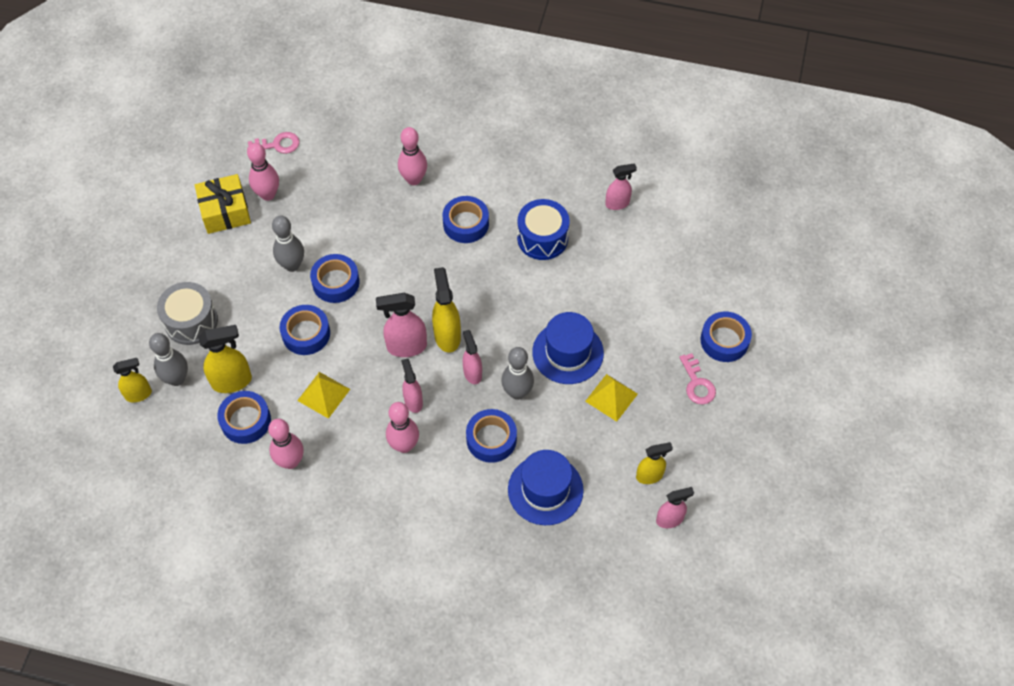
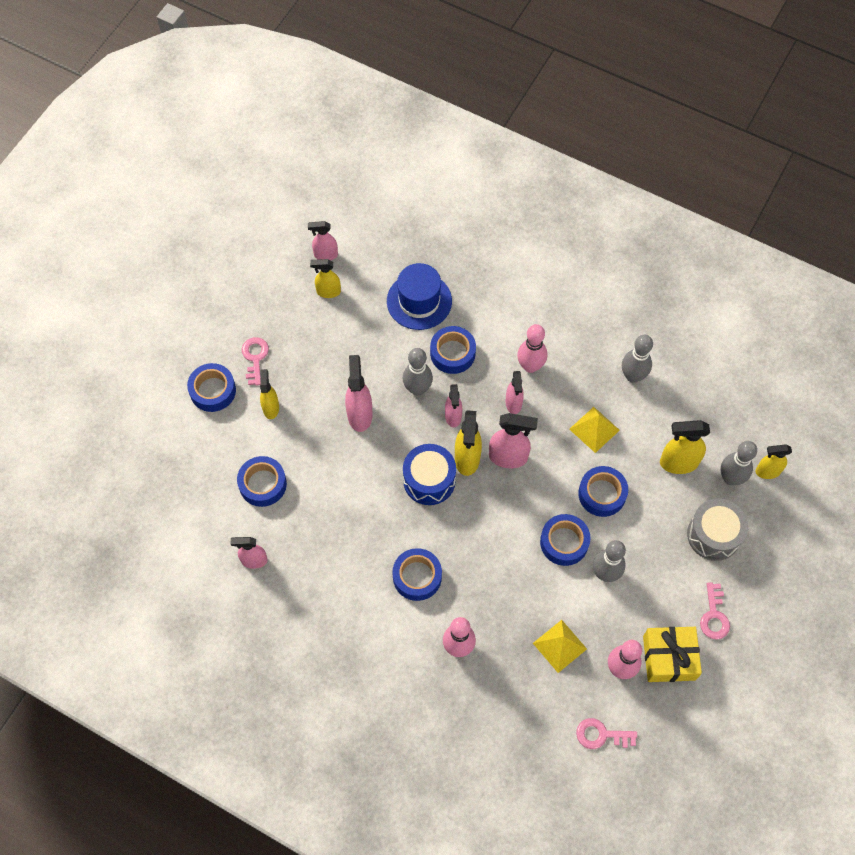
camera: 165 degrees left, 5 degrees up
blue tape [217,391,271,444] -> blue tape moved to [237,456,287,507]
pink bowling pin [268,419,304,469] -> grey bowling pin [622,335,653,383]
blue drum [517,199,570,260] -> blue drum moved to [403,444,456,505]
blue hat [532,312,604,384] -> pink spray bottle [345,355,373,432]
yellow pyramid [585,374,638,422] -> yellow pyramid moved to [533,620,587,673]
none -> yellow spray bottle [260,369,279,419]
none -> pink key [700,582,730,640]

